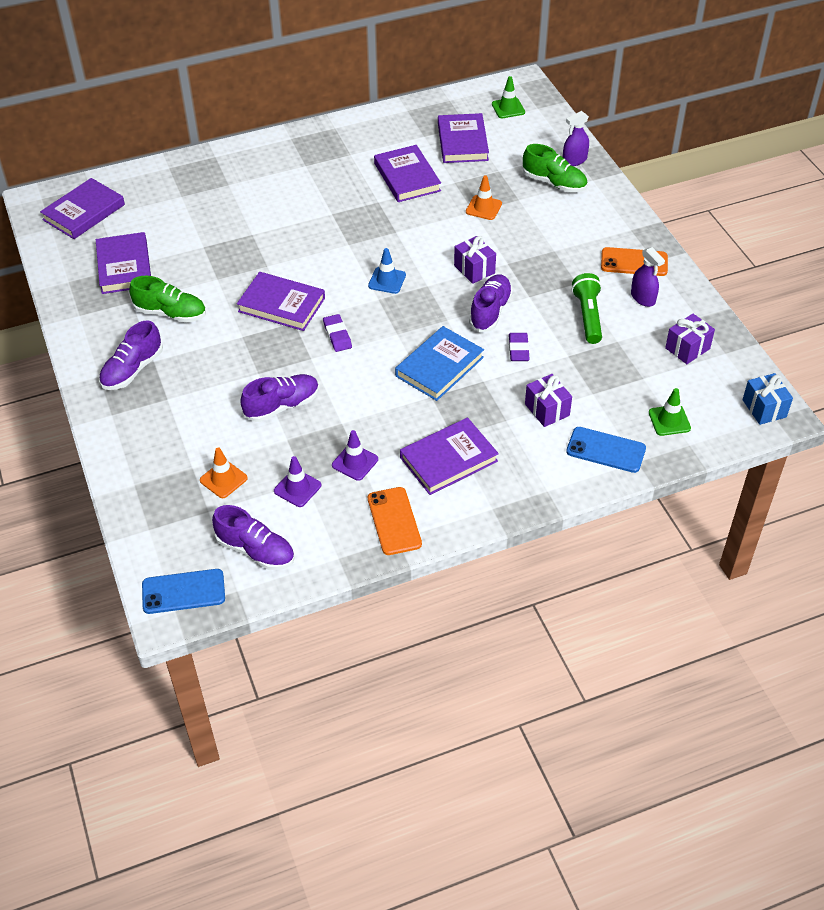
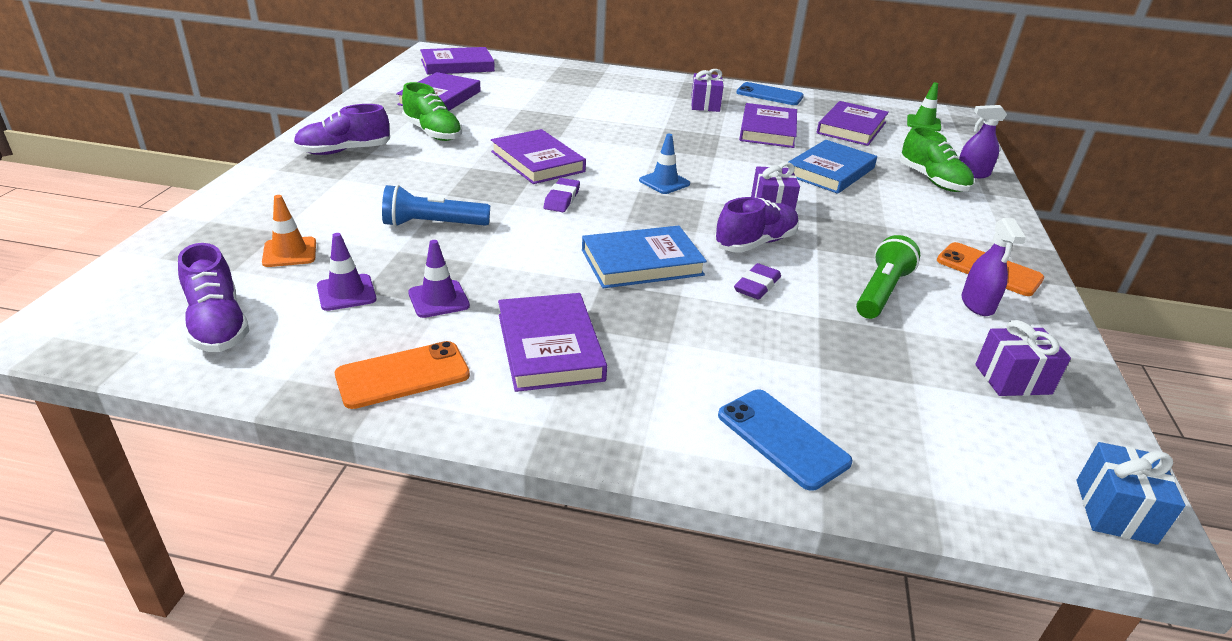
camera: 30 degrees right, 15 degrees down
blue phone [142,569,225,614] -> blue phone moved to [737,82,804,105]
purple shoe [240,374,319,422] -> blue flashlight [382,185,490,227]
orange phone [368,487,422,555] -> orange phone turned 45 degrees clockwise [335,341,470,409]
purple book [400,417,499,495] -> purple book turned 75 degrees clockwise [498,293,607,392]
orange traffic cone [466,175,502,220] -> blue book [789,140,877,194]
purple gift [525,374,572,427] -> purple gift moved to [691,69,724,112]
green traffic cone [649,388,691,436] -> none

